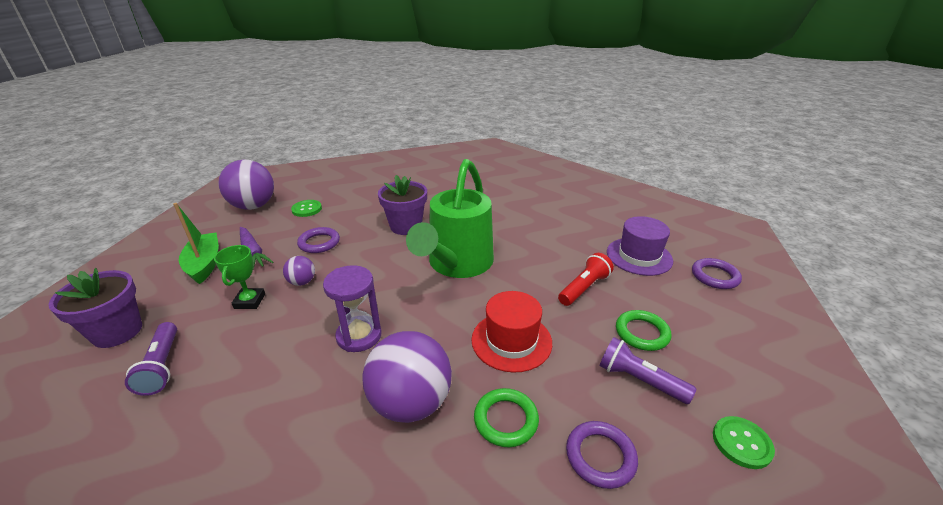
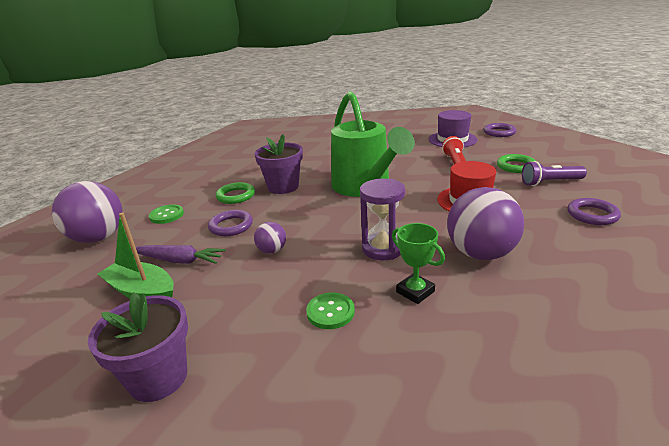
camera: 40 degrees left, 5 degrees down
purple flashlight [125,322,177,396] -> none
green trophy [214,245,265,309] -> green trophy moved to [392,223,445,304]
green ring [474,388,539,447] -> green ring moved to [216,182,255,204]
green button [713,416,775,469] -> green button moved to [306,293,355,329]

